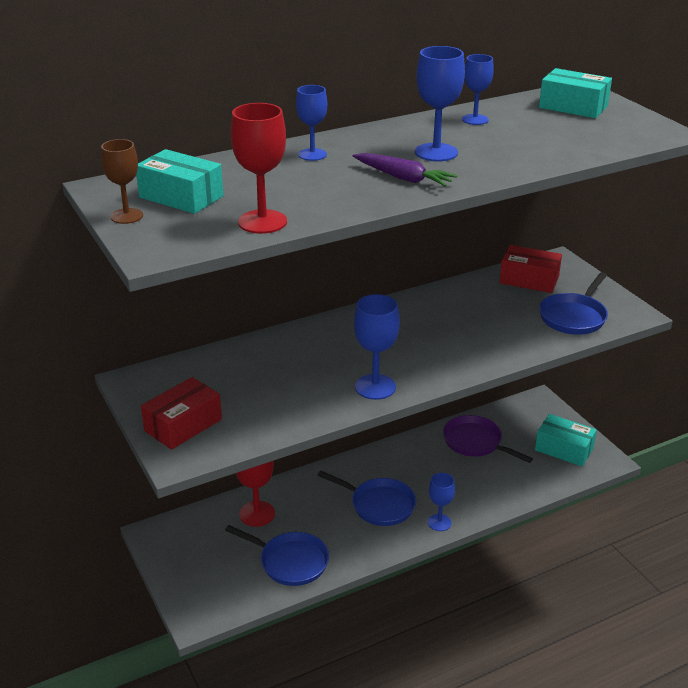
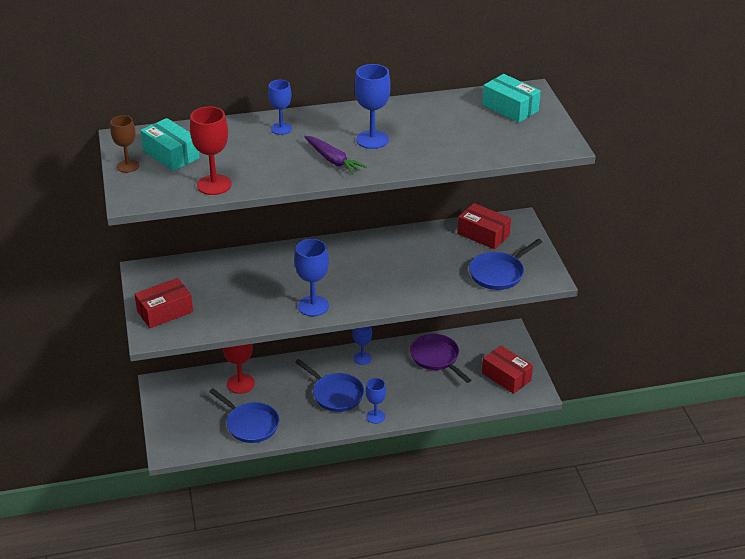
camera: 15 degrees right, 5 degrees up
blue goblet [462,54,494,125] -> blue goblet moved to [353,327,372,365]
turquoise box [535,414,597,467] -> red box [482,346,533,394]

